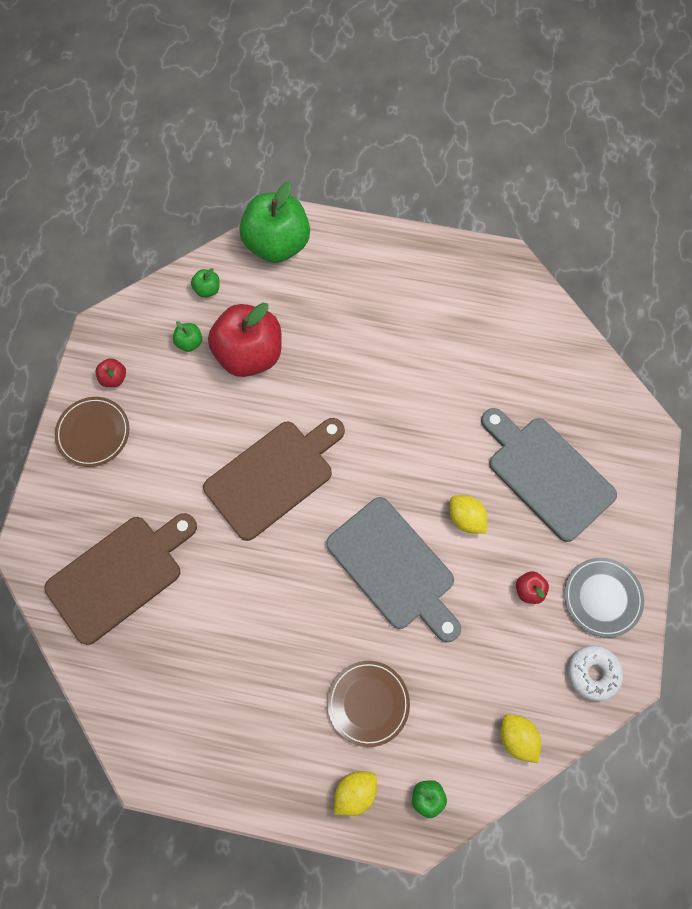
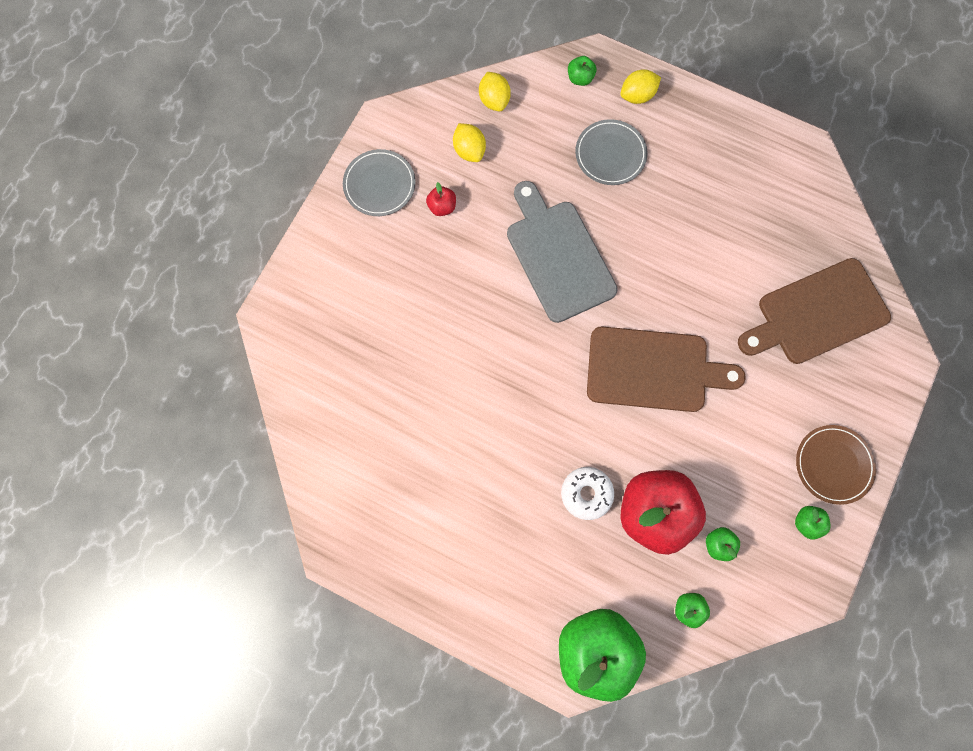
camera: 165 degrees left, 5 degrees up
red apple [95,358,126,387] -> green apple [795,506,831,540]
brown cutting board [203,418,345,541] -> brown cutting board turned 150 degrees counterclockwise [587,326,746,412]
brown plate [327,661,410,747] -> grey plate [575,119,647,185]
yellow lemon [449,495,487,534] -> yellow lemon moved to [453,123,486,162]
grey cutting board [481,408,617,542] -> none
white donut [568,645,623,701] -> white donut moved to [561,467,614,520]

